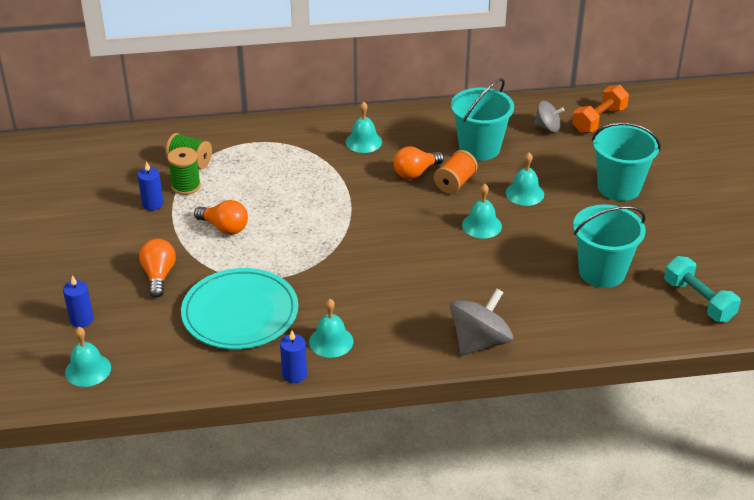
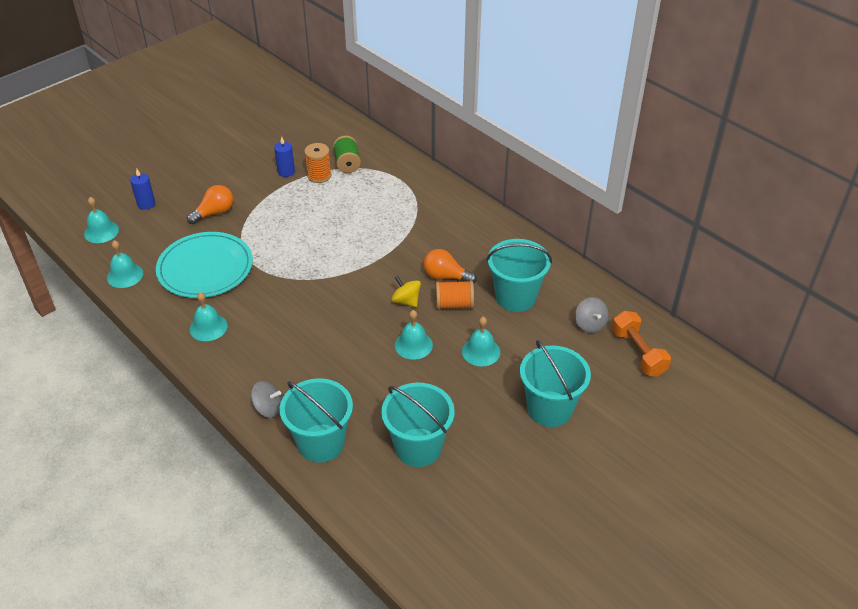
camera: 55 degrees right, 5 degrees up
green spool [167,147,201,195] -> orange spool [304,143,331,183]
orange light bulb [194,200,248,235] -> none
blue candle [280,331,307,383] -> none
turquoise bell [346,101,382,153] -> turquoise bell moved to [107,240,143,288]
grey spinning top [450,289,513,356] -> grey spinning top [251,381,282,418], size x0.59
orange dumbbell [573,85,629,133] -> orange dumbbell turned 60 degrees clockwise [612,311,671,377]
turquoise dumbbell [664,256,741,322] -> none
none -> turquoise bucket [280,378,353,463]
none -> yellow spinning top [391,276,421,307]

